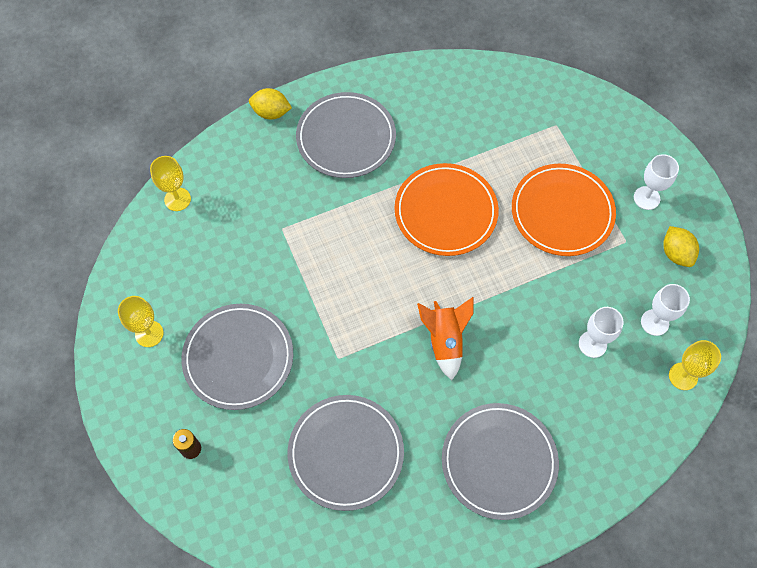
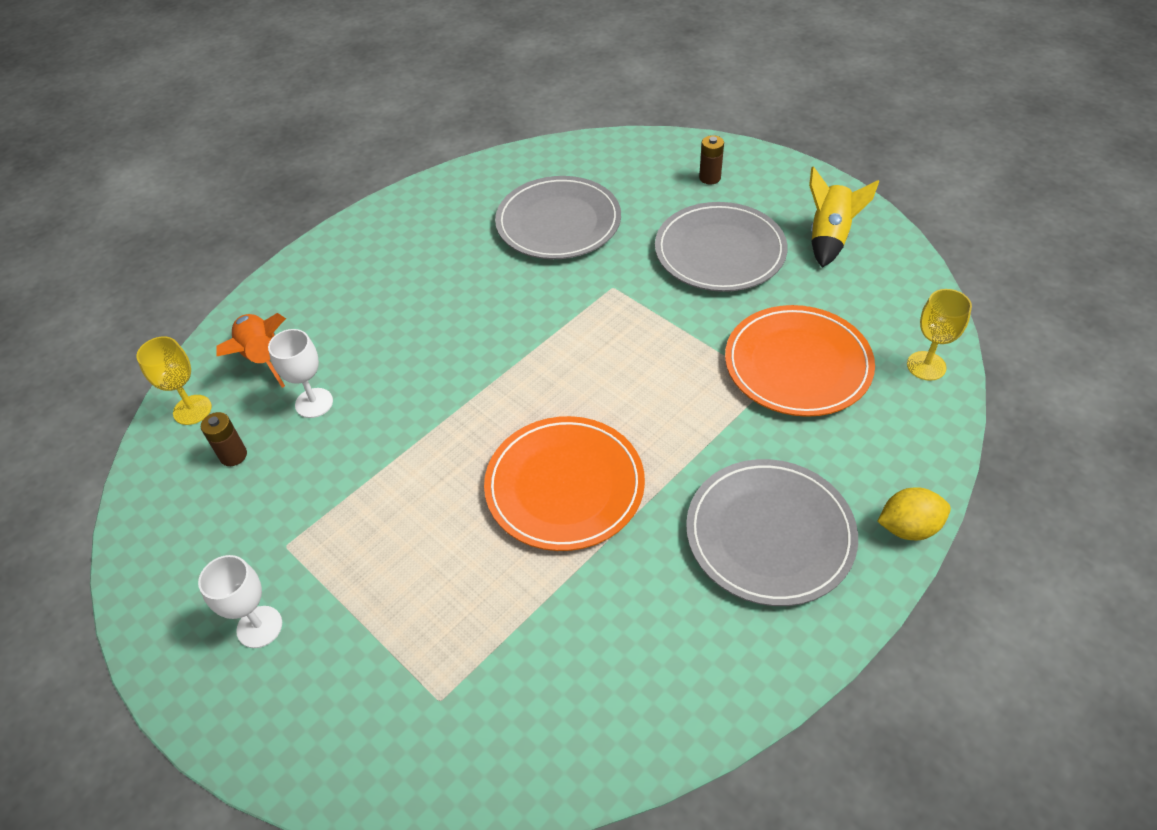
camera: 160 degrees right, 15 degrees down
yellow goblet [118,296,164,347] -> yellow rocket [809,166,879,268]
orange rocket [417,297,474,380] -> orange rocket moved to [217,313,286,388]
grey plate [442,403,559,520] -> none
orange plate [512,164,616,256] -> orange plate moved to [725,305,875,417]
white goblet [641,284,690,336] -> brown battery [201,412,247,466]
yellow lemon [663,226,699,267] -> none

